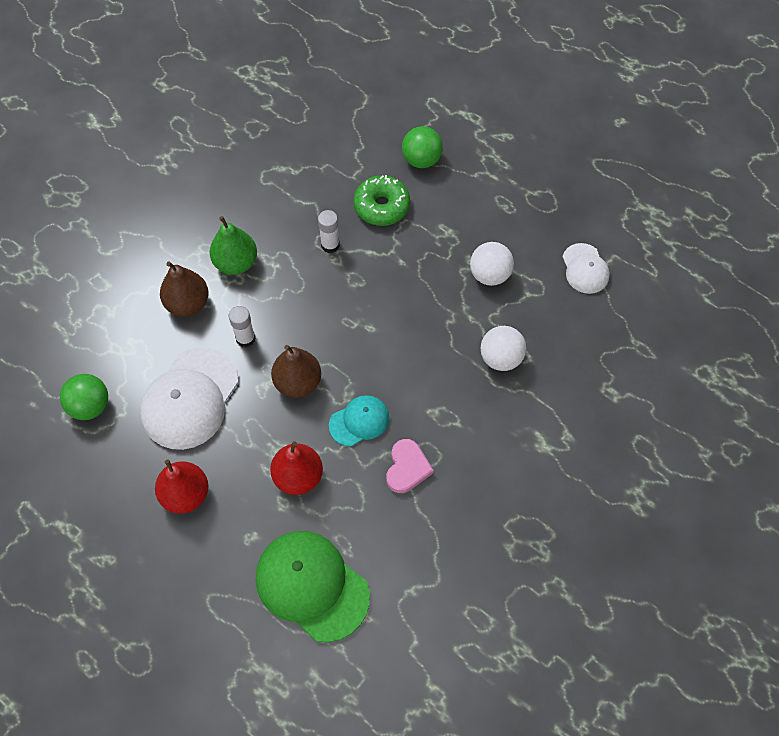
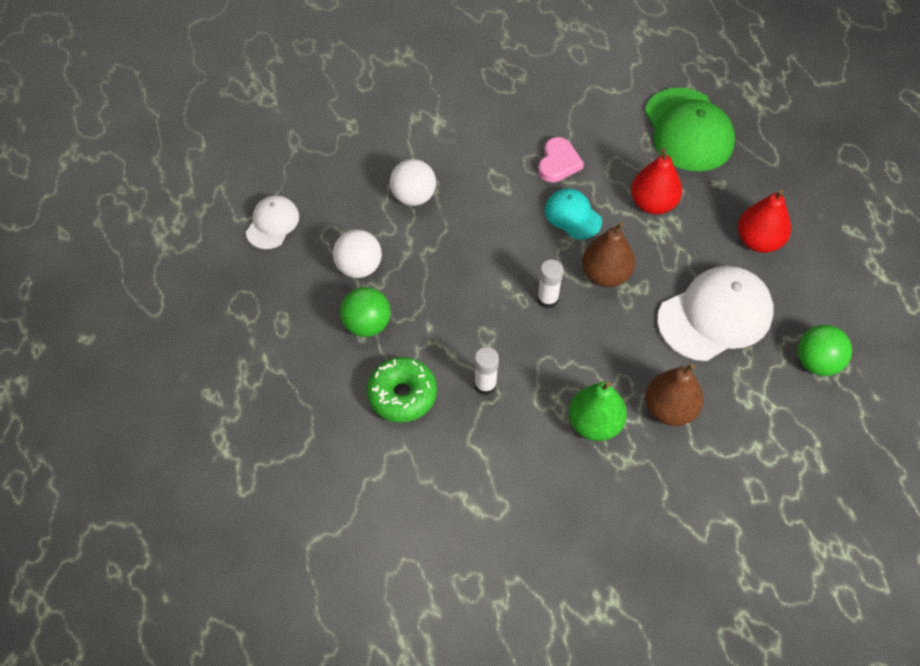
camera: 145 degrees left, 5 degrees down
white glue stick [229,306,255,347] -> white glue stick moved to [537,259,563,308]
turquoise cap [329,395,389,446] -> turquoise cap turned 45 degrees clockwise [545,188,602,239]
pink heart [386,439,434,493] -> pink heart turned 150 degrees clockwise [538,137,584,182]
green ball [402,126,443,168] -> green ball moved to [340,287,391,337]

